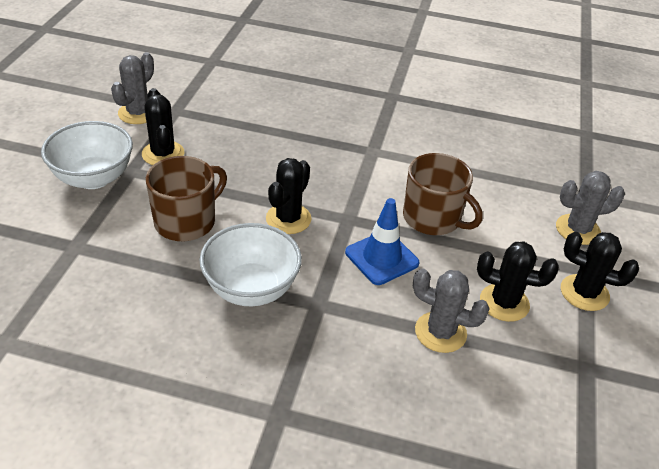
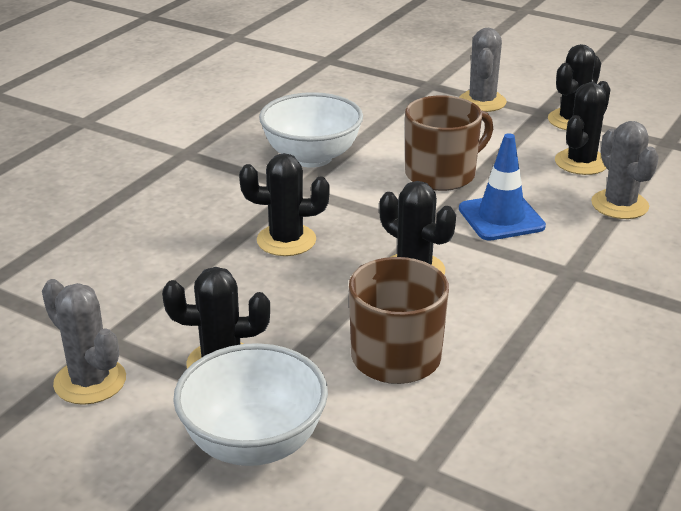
camera: 70 degrees left, 10 degrees down
white bowl [199,223,302,306] -> white bowl moved to [259,92,363,168]
grey cactus [413,269,490,353] -> grey cactus turned 60 degrees counterclockwise [591,121,659,219]
none -> black cactus [239,153,329,256]

